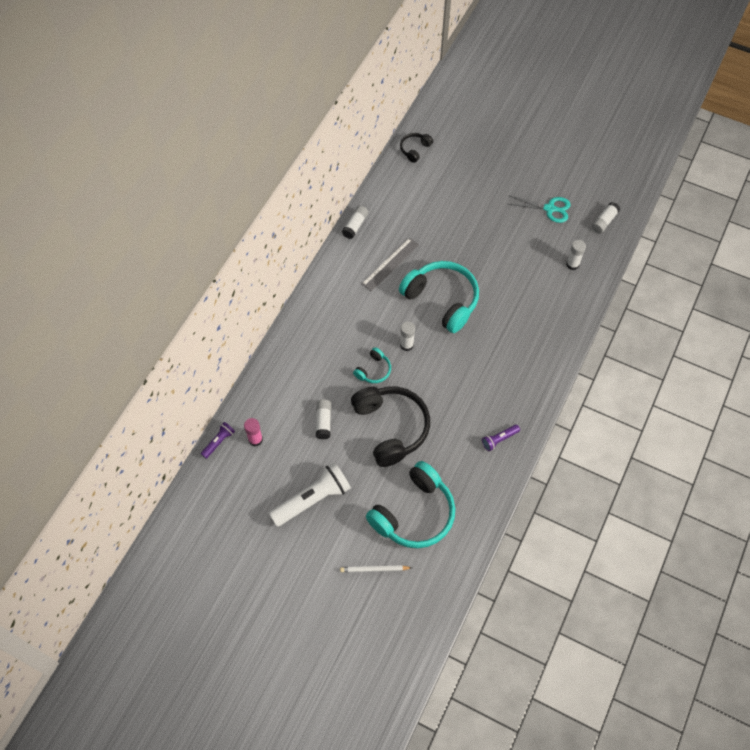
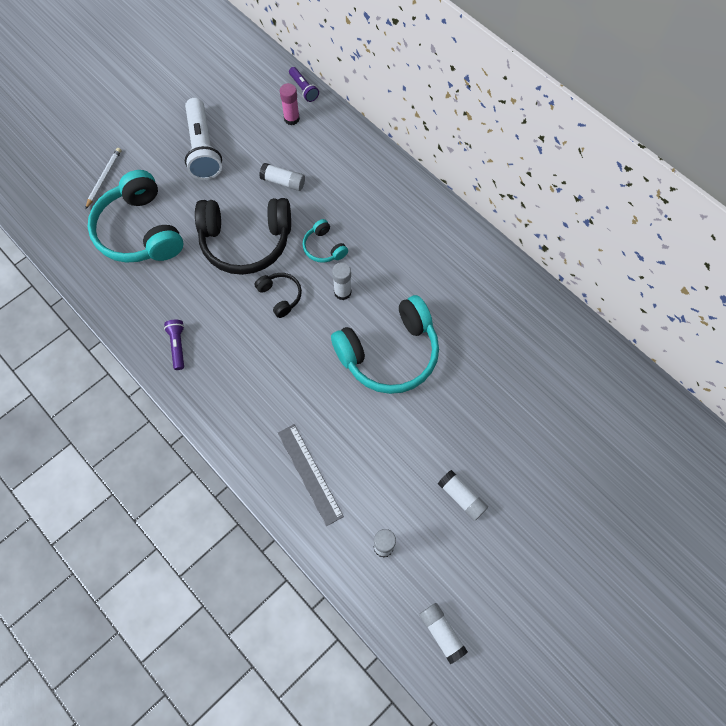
camera: 110 degrees right, 5 degrees up
white glue stick [342,205,368,239] -> white glue stick moved to [438,470,488,521]
grey ruler [362,238,419,292] -> grey ruler moved to [278,424,344,526]
black headphones [400,133,433,163] -> black headphones moved to [255,273,302,318]
turquoise scissors [508,196,571,223] -> none

